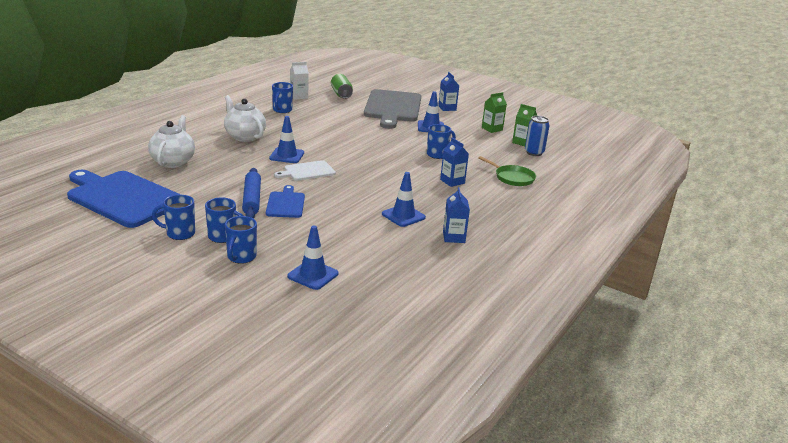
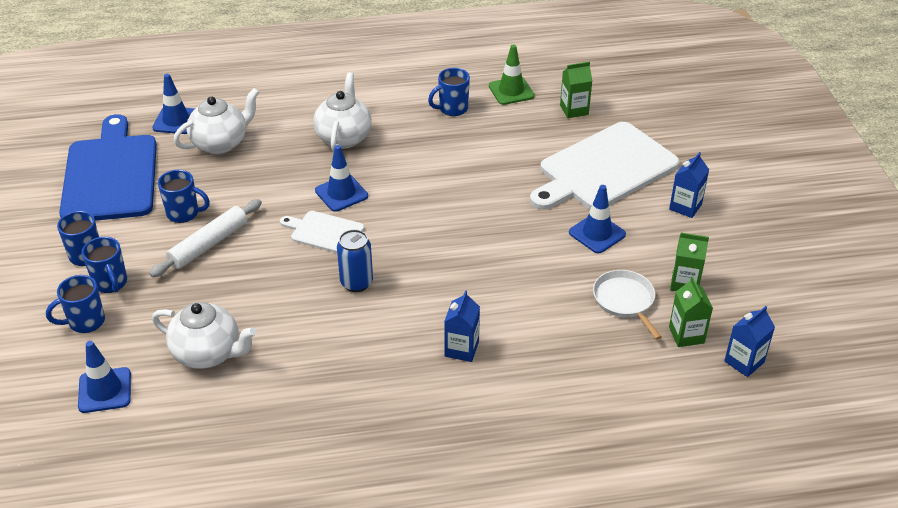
camera: 50 degrees right, 15 degrees up
blue rolling pin [242,168,261,219] -> white rolling pin [149,199,262,278]
blue cutting board [266,185,305,218] -> none
white carton [290,62,309,100] -> green traffic cone [489,44,535,105]
green can [331,74,353,99] -> green carton [560,61,592,118]
grey cutting board [364,89,421,129] -> white cutting board [530,122,679,210]
blue traffic cone [382,172,426,227] -> blue traffic cone moved to [152,74,195,134]
blue mug [427,124,456,159] -> blue mug moved to [158,170,210,223]
blue carton [443,187,470,243] -> blue carton moved to [724,306,775,377]
green pan [479,156,536,186] -> none
blue can [525,116,550,156] -> blue can moved to [337,229,373,292]
none -> white teapot [152,302,257,369]
none -> white pan [593,270,662,340]

